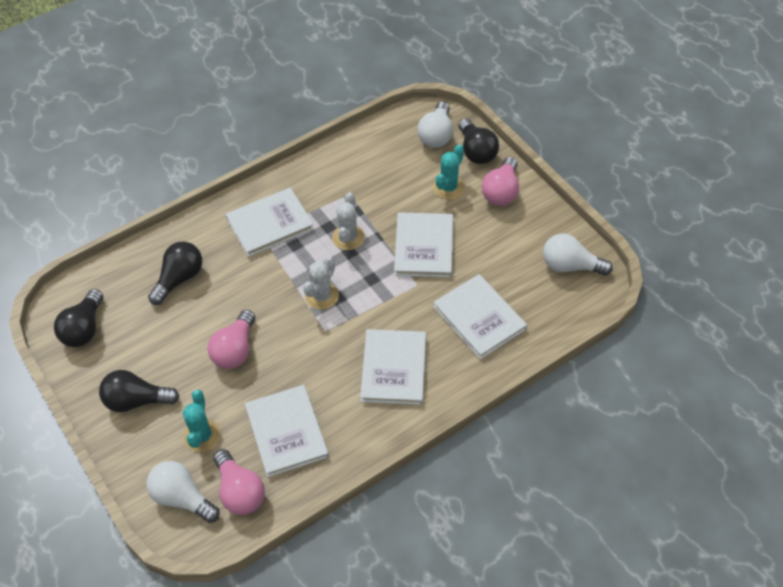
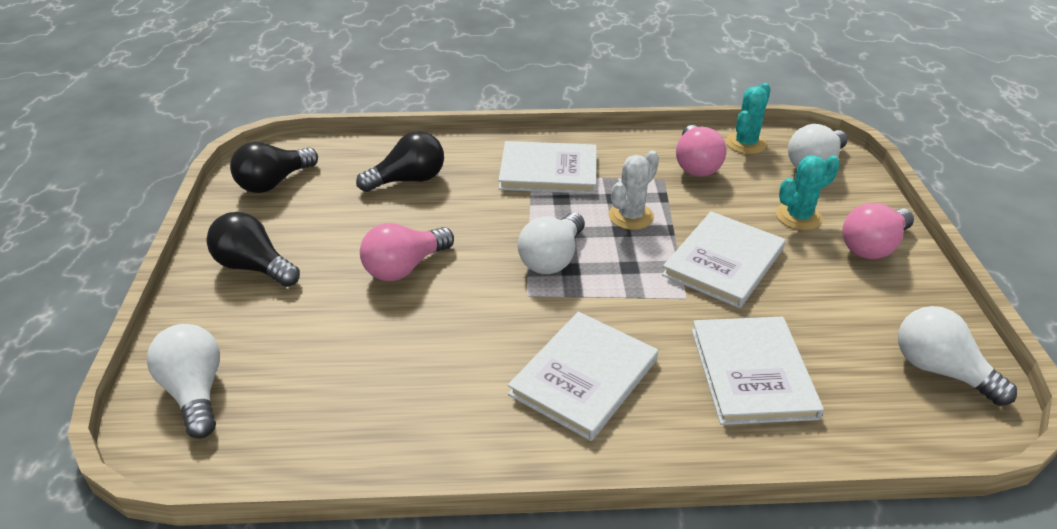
camera: 30 degrees right, 15 degrees down
turquoise cactus [183,390,220,452] -> turquoise cactus moved to [726,83,771,154]
pink light bulb [214,449,265,515] -> pink light bulb moved to [676,125,727,177]
white book [245,385,329,477] -> none
white cactus [303,257,339,310] -> white light bulb [518,213,585,274]
black light bulb [458,118,499,164] -> none

